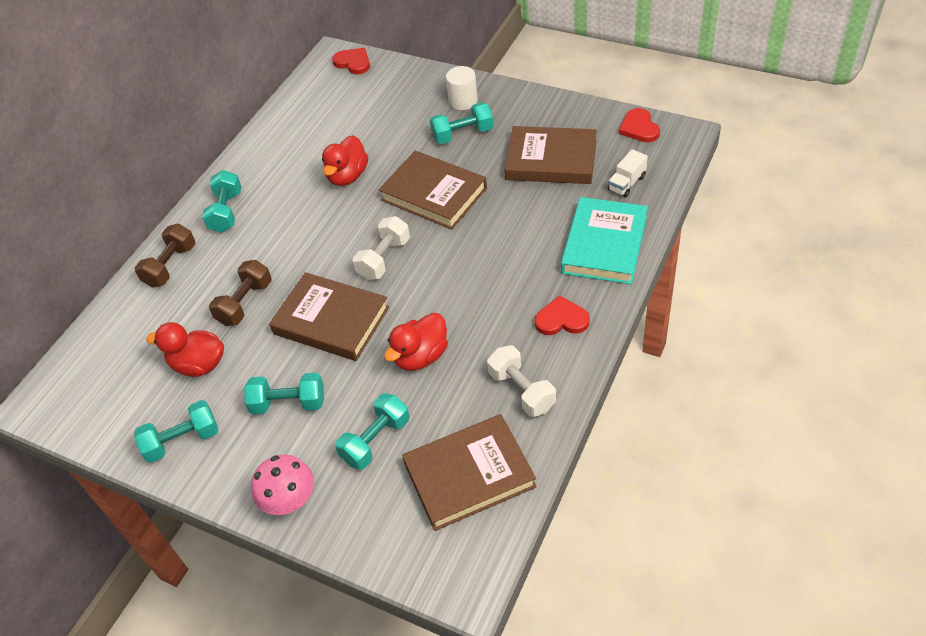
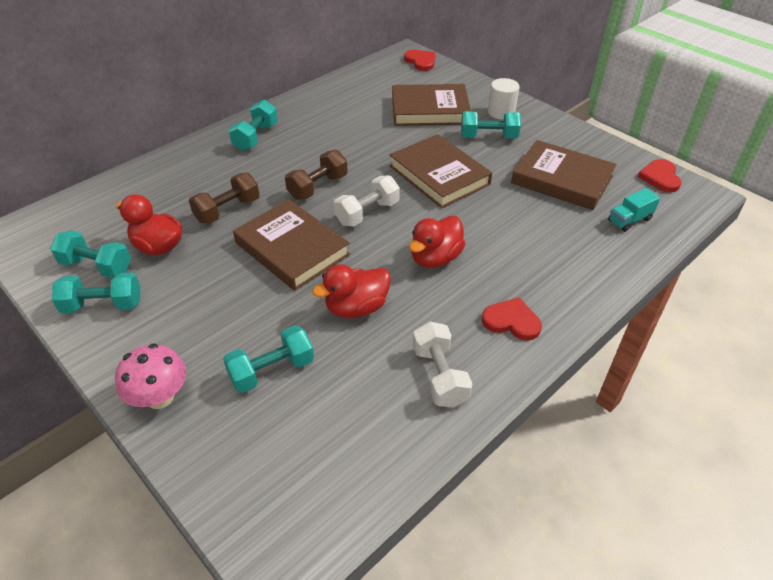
camera: 15 degrees right, 5 degrees down
brown dumbbell [135,223,196,288] -> brown dumbbell moved to [285,150,348,200]
turquoise dumbbell [244,373,324,414] -> turquoise dumbbell moved to [50,230,131,278]
red duck [322,135,368,186] -> red duck moved to [409,216,465,268]
brown book [402,414,537,531] -> brown book moved to [392,84,471,126]
turquoise book [561,197,648,284] -> none
white truck [608,149,648,197] -> turquoise truck [608,188,660,232]

